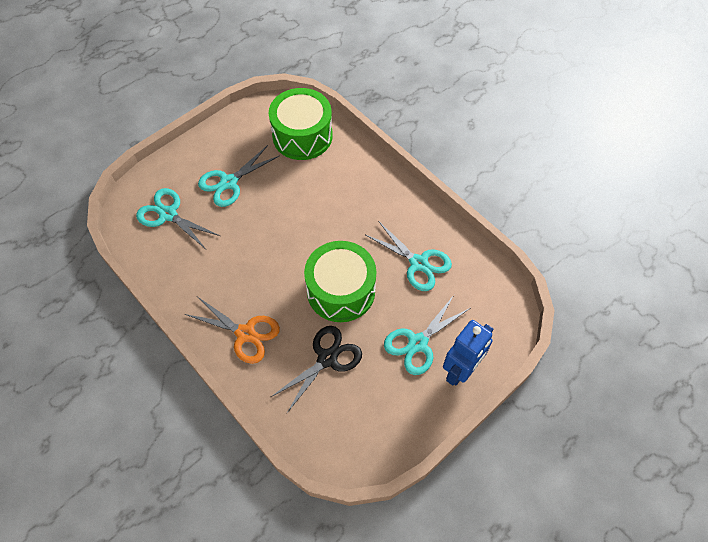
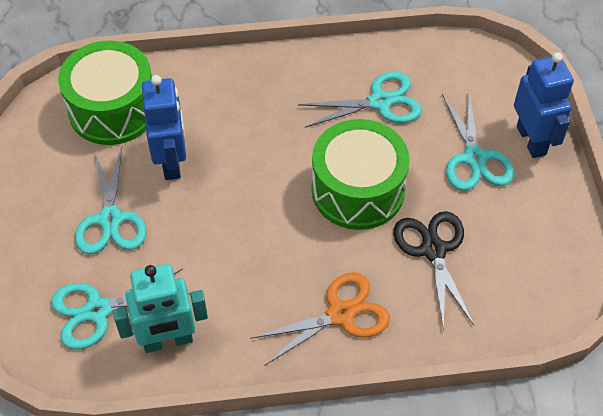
camera: 55 degrees left, 5 degrees down
none -> turquoise robot [113,264,208,353]
none -> blue robot [142,75,186,180]

